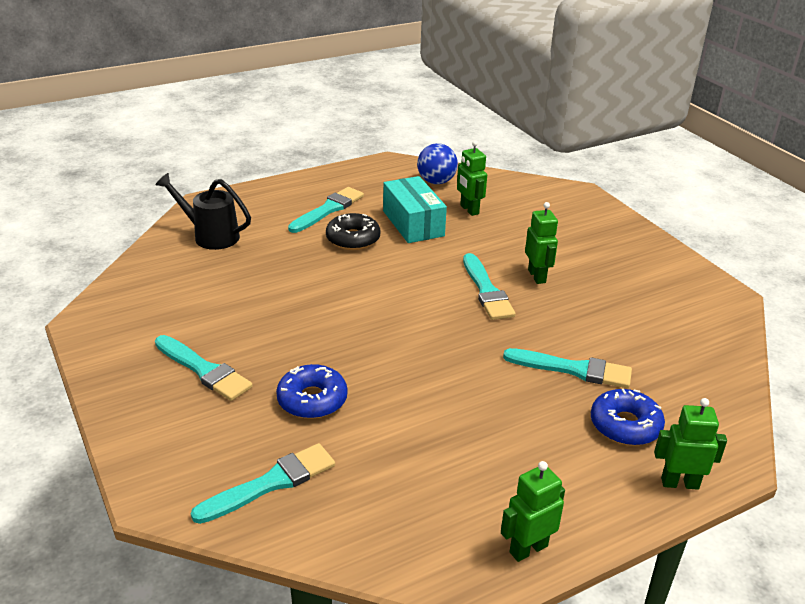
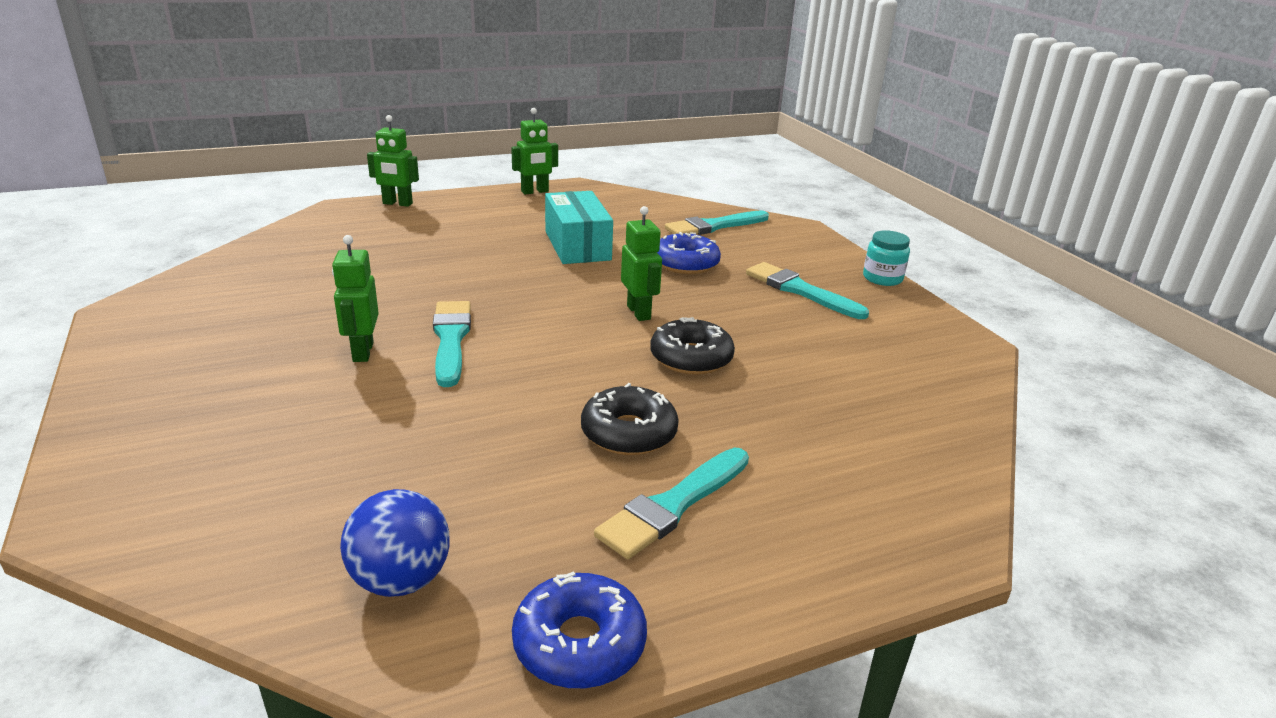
camera: 175 degrees left, 5 degrees down
black watering can [156,173,251,250] -> none
turquoise box [383,176,447,243] -> turquoise box moved to [545,191,613,264]
green robot [457,141,487,216] -> green robot moved to [621,206,662,321]
turquoise brush [503,348,632,388] -> none
blue donut [591,389,665,446] -> blue donut moved to [512,571,647,689]
none -> black donut [650,317,735,375]
none -> turquoise jar [863,230,910,286]

